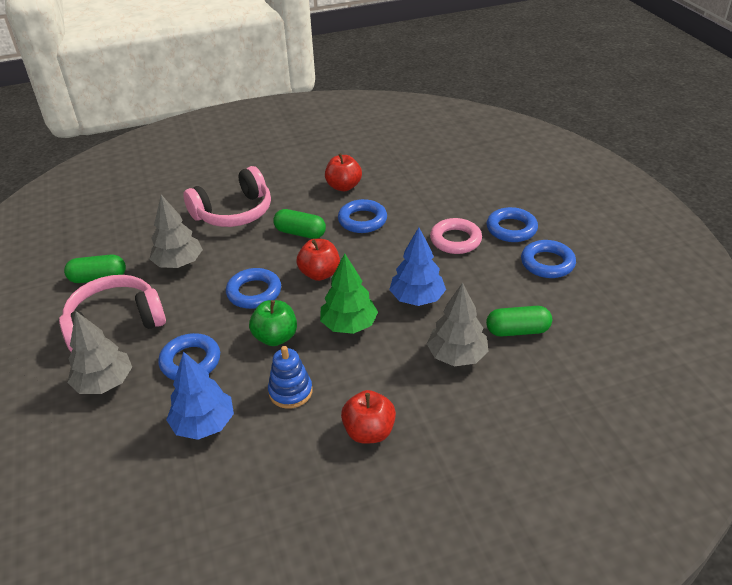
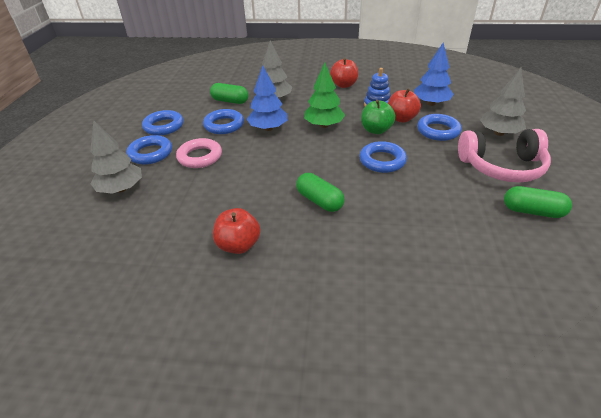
camera: 155 degrees left, 0 degrees up
grey tree [150,195,203,268] -> grey tree moved to [90,120,142,194]
pink headphones [183,166,271,227] -> none
red apple [297,239,340,281] -> red apple moved to [388,88,421,123]
blue ring [338,199,387,233] -> blue ring moved to [203,109,244,134]

